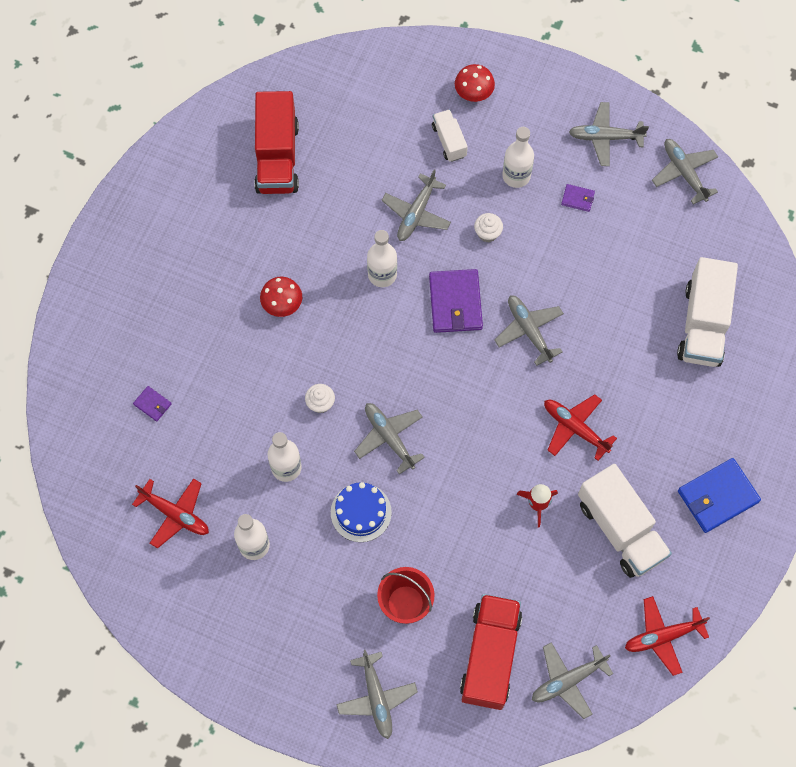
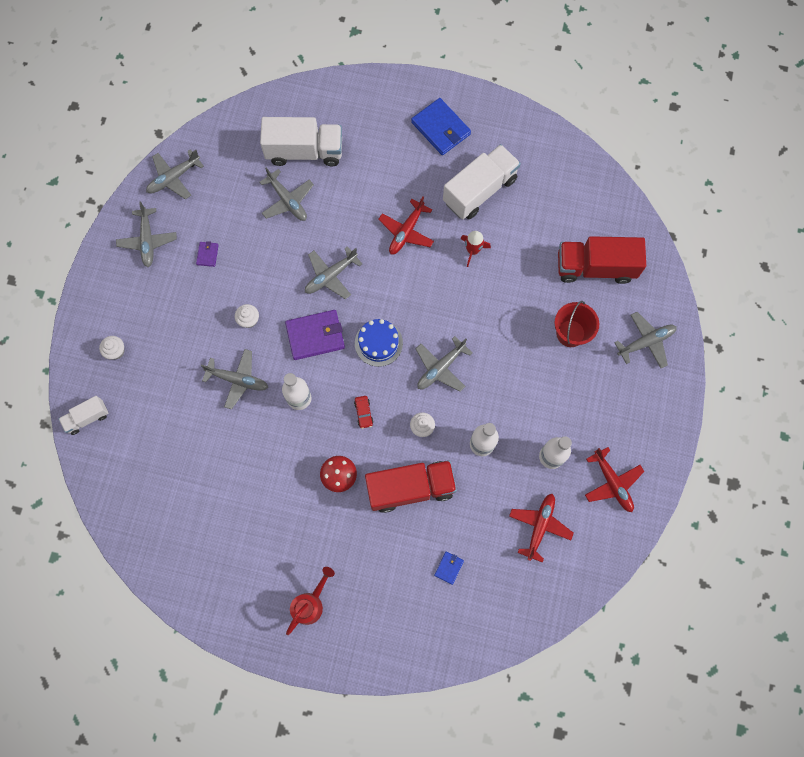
camera: 100 degrees left, 5 degrees up
purple wallet [133,386,172,422] -> blue wallet [434,552,464,585]
red truck [254,91,299,194] -> red truck moved to [365,460,457,513]
blue cake [331,482,392,542] -> blue cake moved to [355,319,403,367]
white truck [432,109,468,162] -> white truck moved to [59,396,109,435]
red mushroom [455,64,495,102] -> white cupcake [99,336,124,360]
white bottle [502,127,534,188] -> none
grey plane [532,642,613,719] -> grey plane moved to [259,168,314,221]
red plane [625,596,710,676] -> red plane moved to [585,447,644,512]
none -> red watering can [286,567,335,635]
none -> red car [354,396,374,429]

